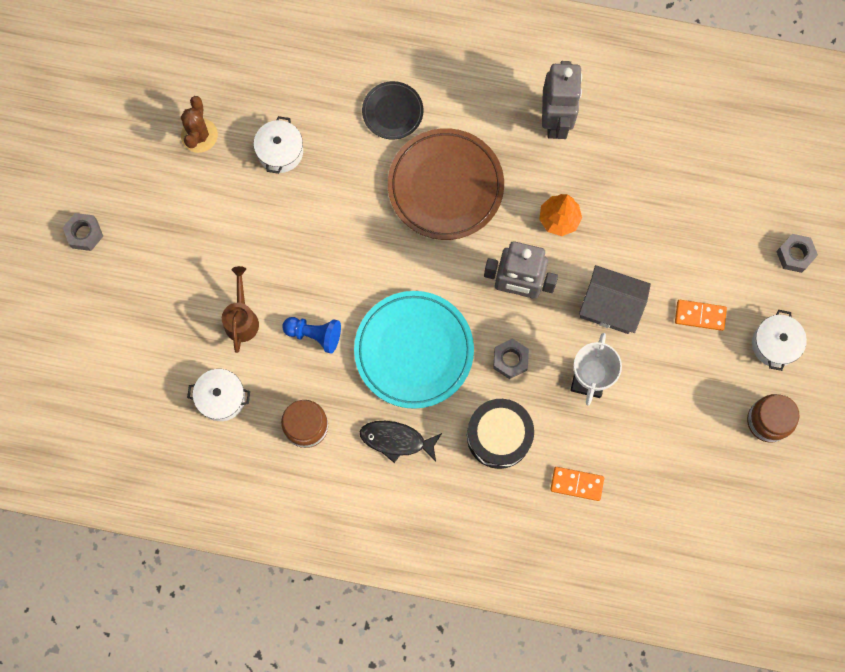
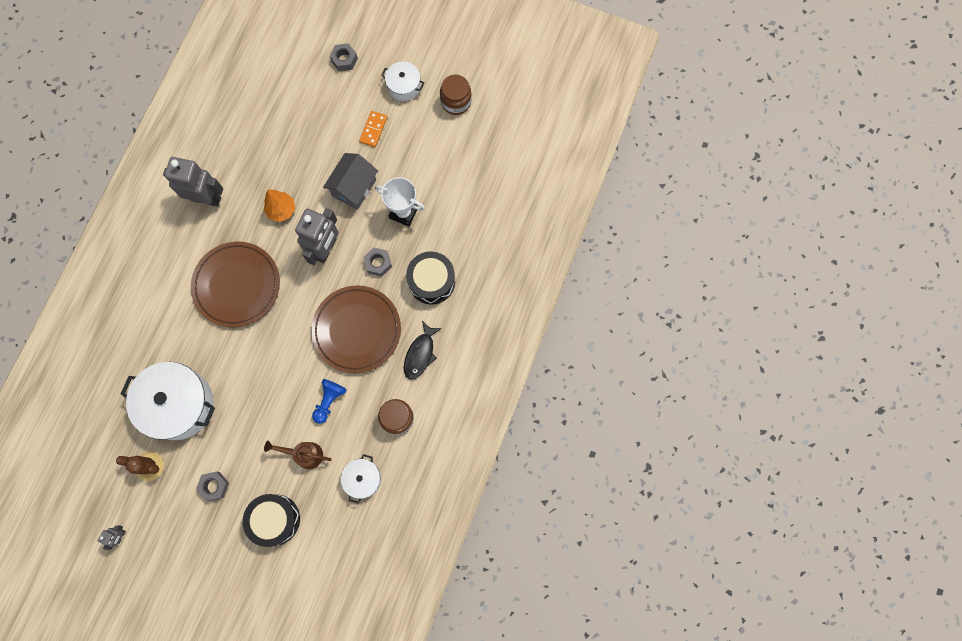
camera: 80 degrees left, 0 degrees up
grey nut [62,213,103,251] -> grey nut moved to [196,472,229,501]
white pot [254,116,303,174] -> white pot [121,362,215,440], size x1.98
turquoise plate [354,291,474,409] -> brown plate [311,285,401,373]
black plate [362,81,423,139] -> none
orange domino [550,467,604,501] -> none
none -> grey robot [98,526,126,550]
none -> black drum [243,494,300,547]

